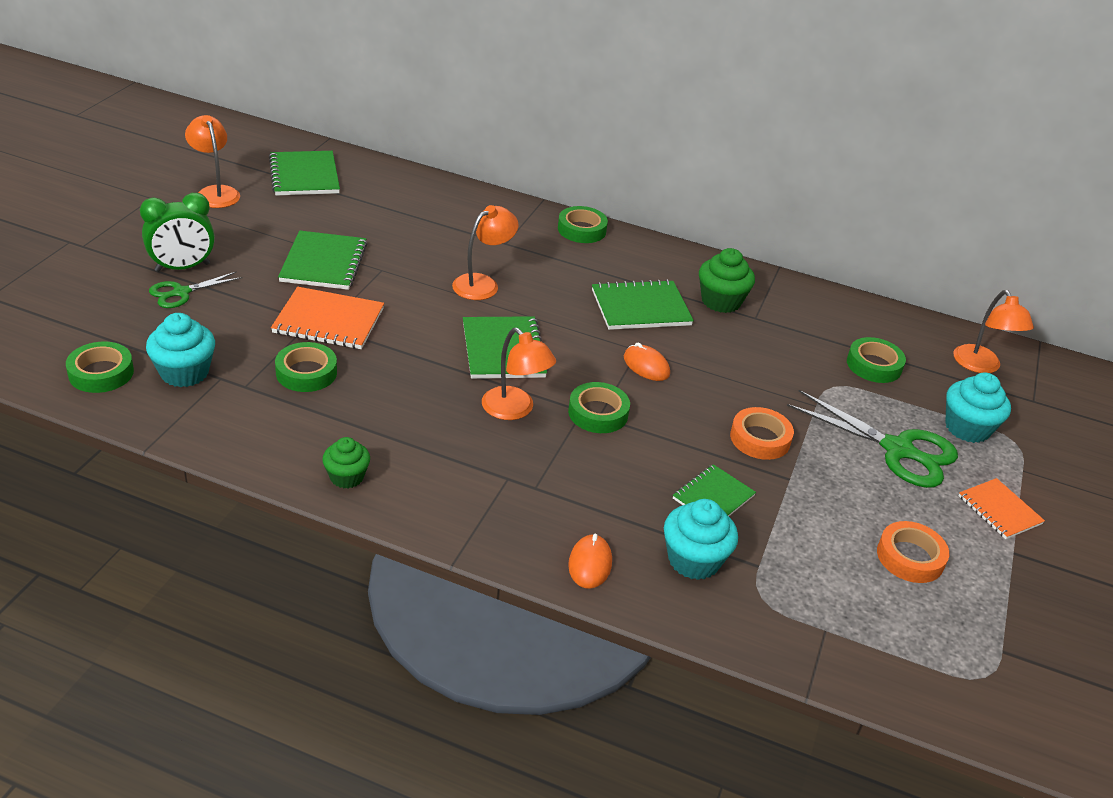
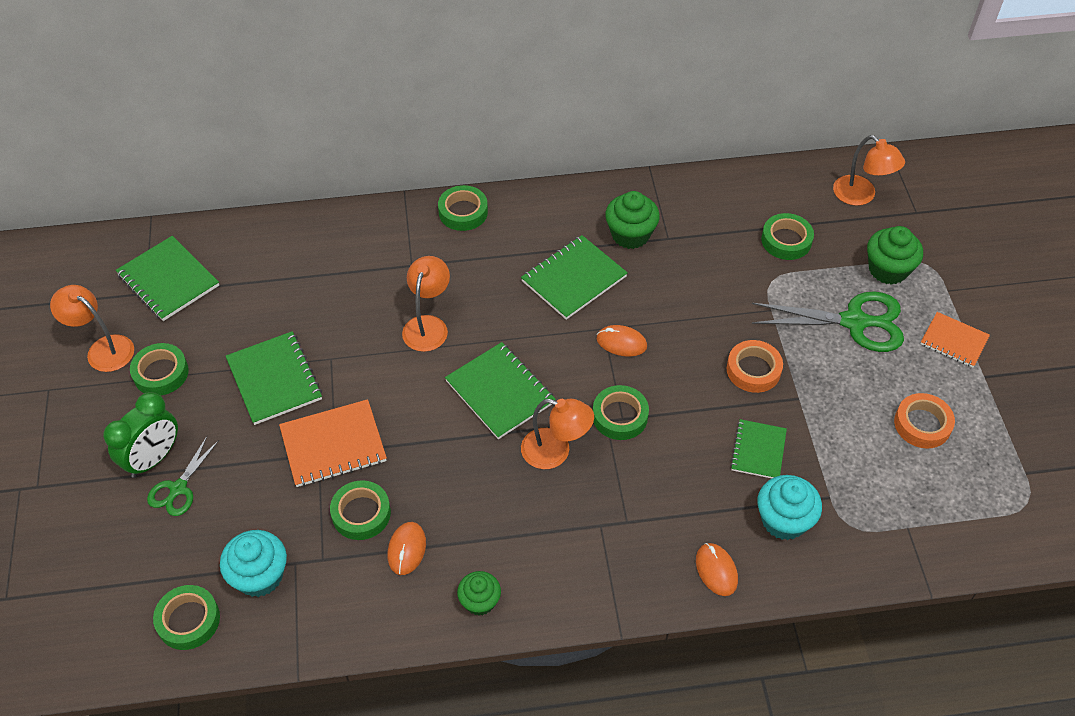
camera: 25 degrees left, 15 degrees up
turquoise cupcake [945,372,1011,443] -> green cupcake [867,226,923,285]
none -> green tape [130,343,189,396]
none -> orange mouse [387,522,426,575]

